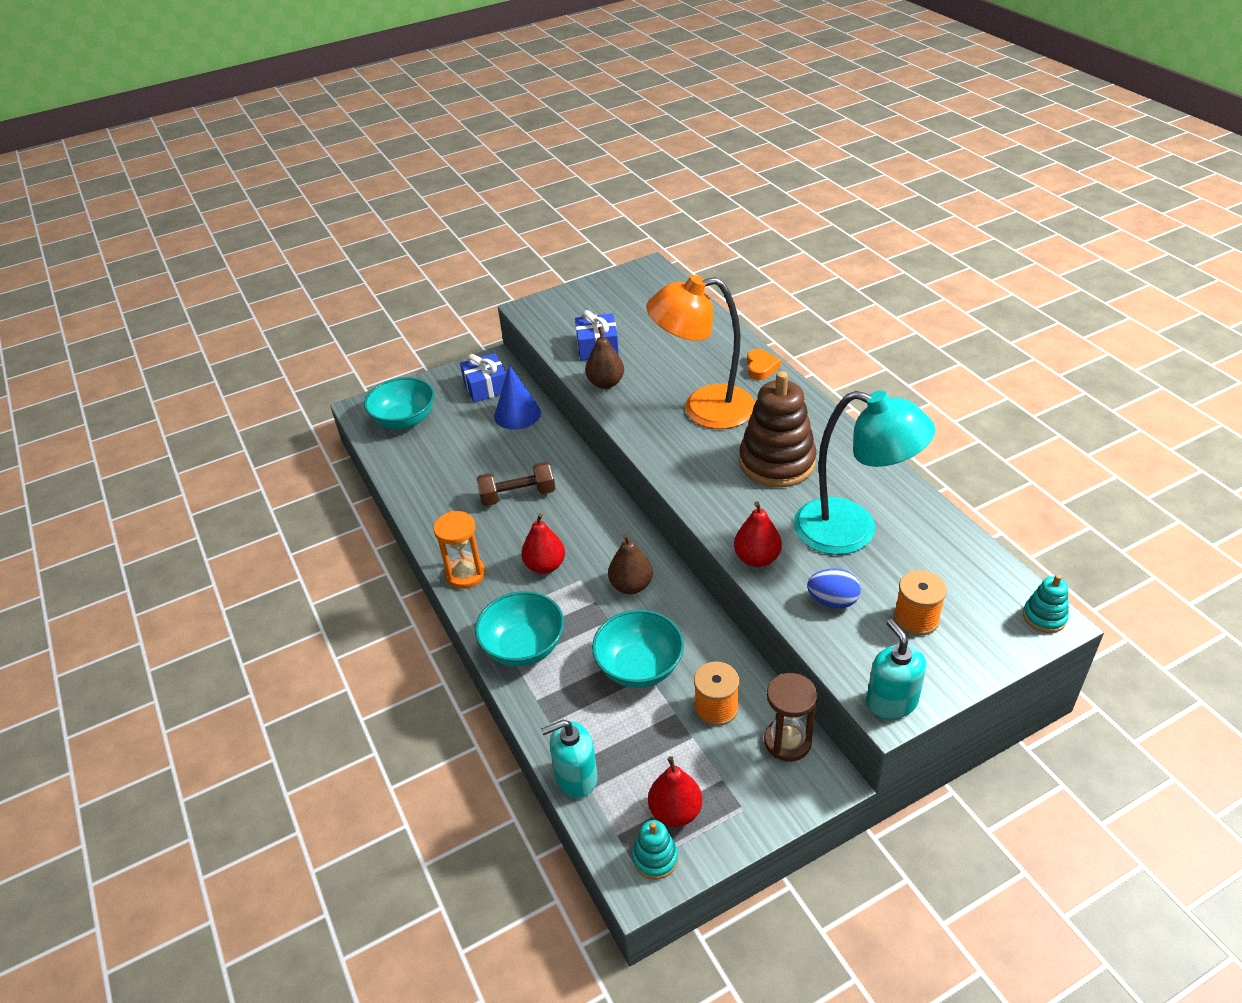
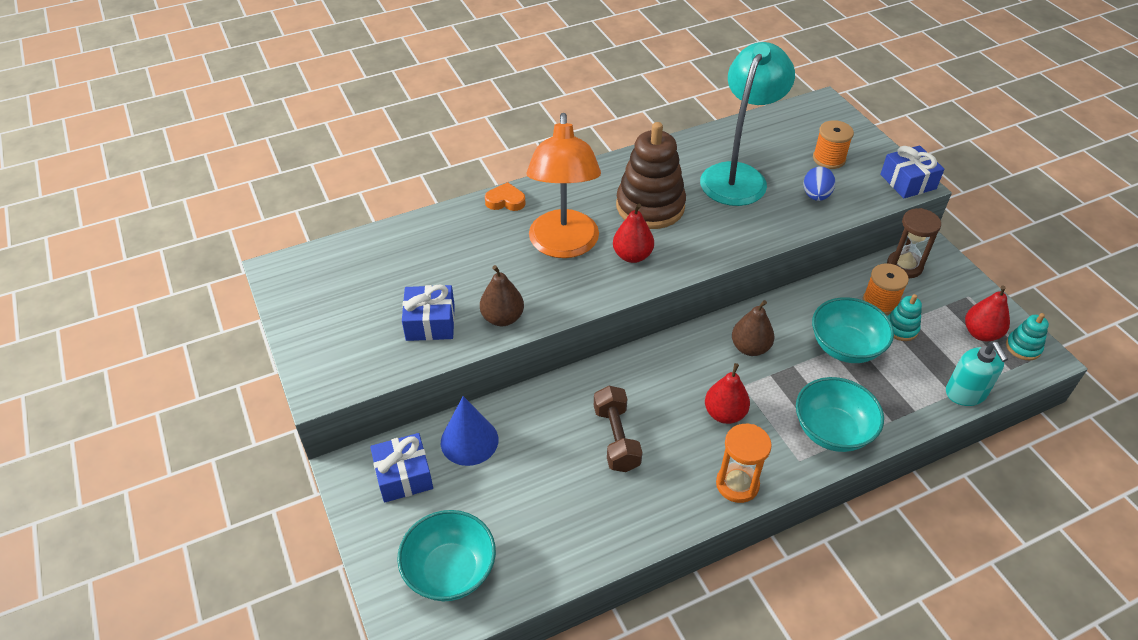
camera: 90 degrees left, 5 degrees up
red pear [734,501,782,567] -> red pear moved to [613,204,654,263]
turquoise soap dispenser [866,619,927,719] -> blue gift [880,145,944,198]
turquoise stacking toy [1023,574,1069,633] -> turquoise stacking toy moved to [888,294,922,341]

